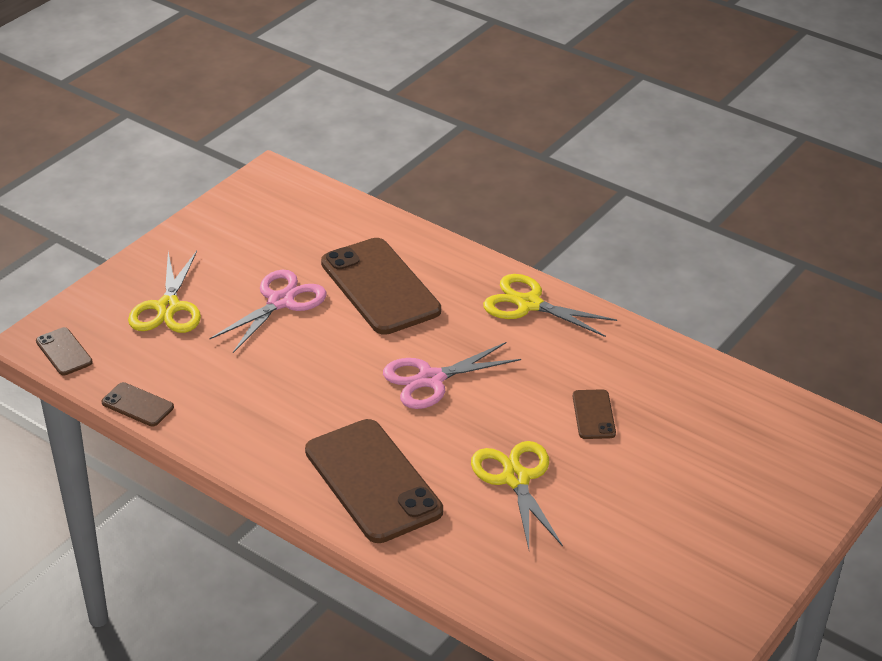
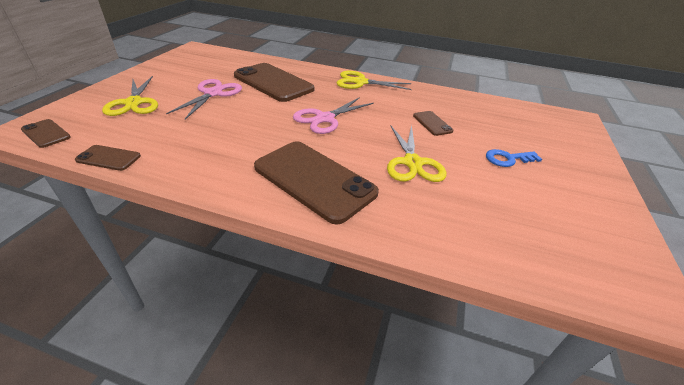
camera: 20 degrees left, 0 degrees up
yellow scissors [471,441,563,549] -> yellow scissors turned 150 degrees counterclockwise [387,125,447,182]
none -> blue key [486,149,542,167]

